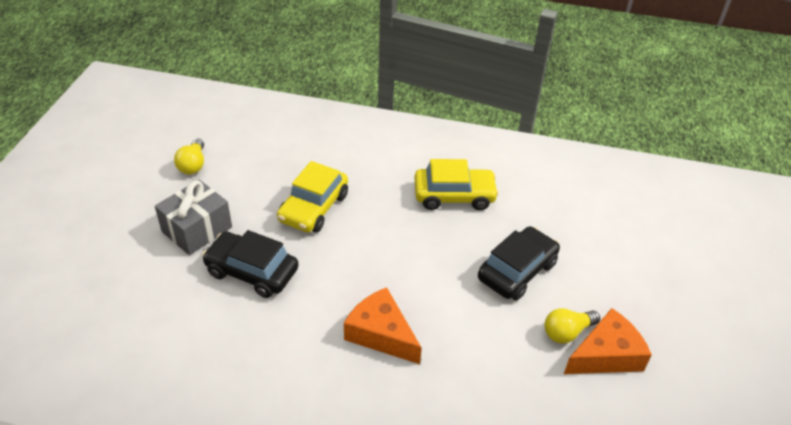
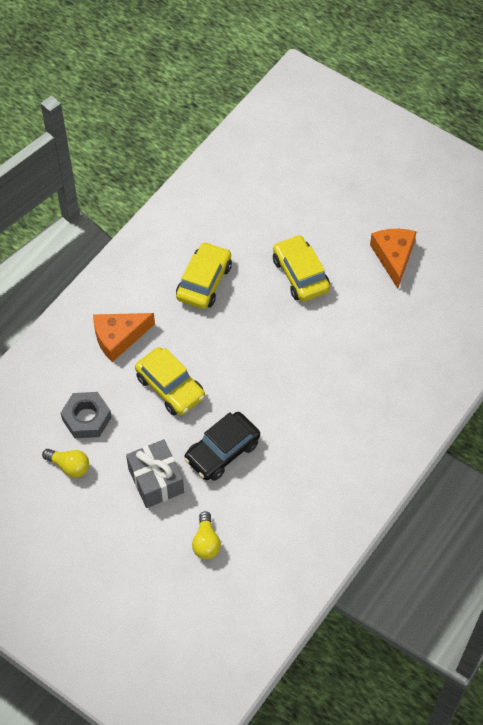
camera: 65 degrees left, 15 degrees up
orange cheese [344,287,422,364] -> orange cheese moved to [93,313,155,362]
black car [478,226,560,301] -> yellow car [273,235,330,302]
yellow light bulb [545,308,600,344] -> yellow light bulb moved to [192,511,221,559]
none -> grey nut [61,392,112,438]

